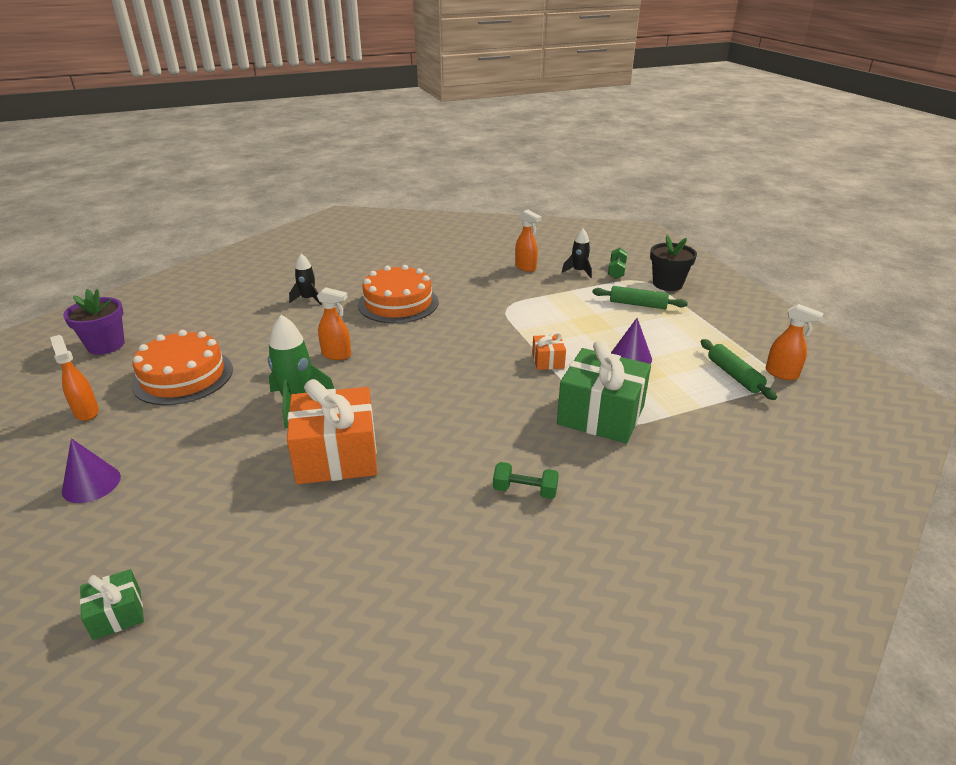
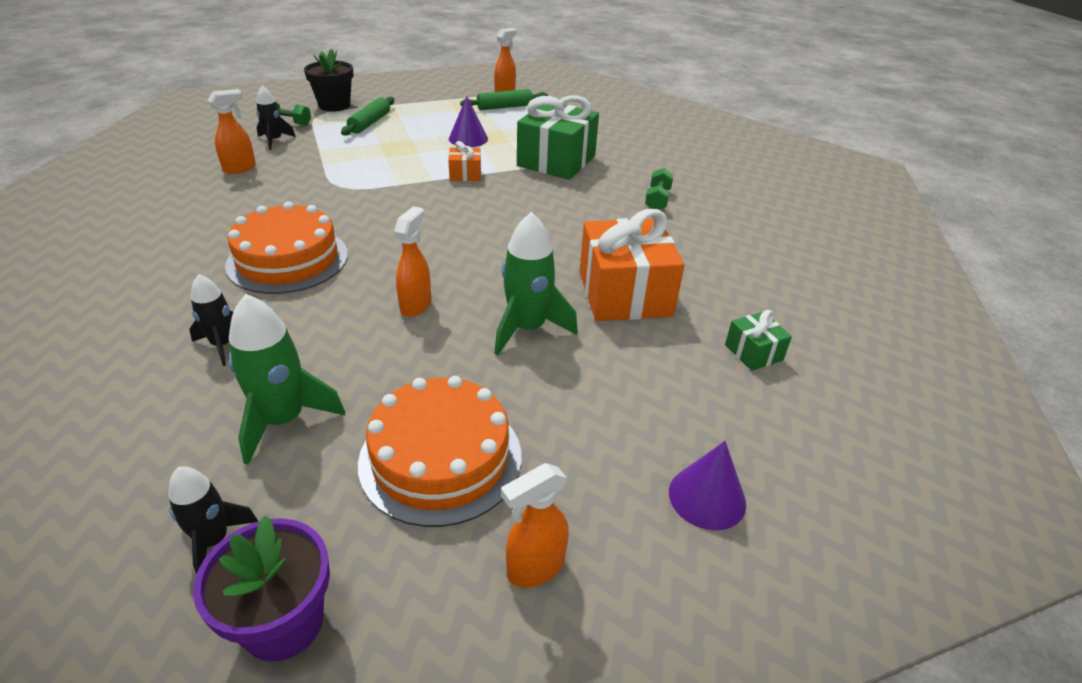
camera: 90 degrees left, 5 degrees up
green gift [80,569,144,640] -> green gift moved to [725,310,792,371]
none -> black rocket [168,467,258,574]
none -> green rocket [229,294,345,465]

